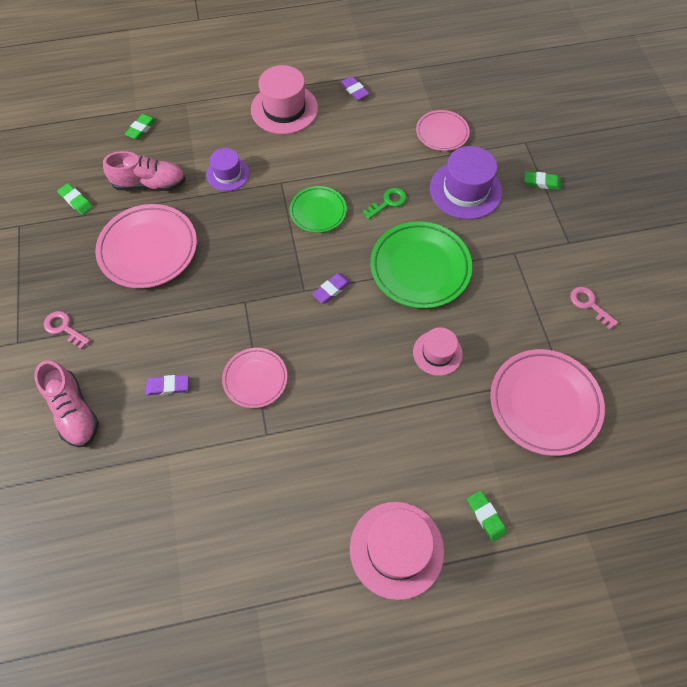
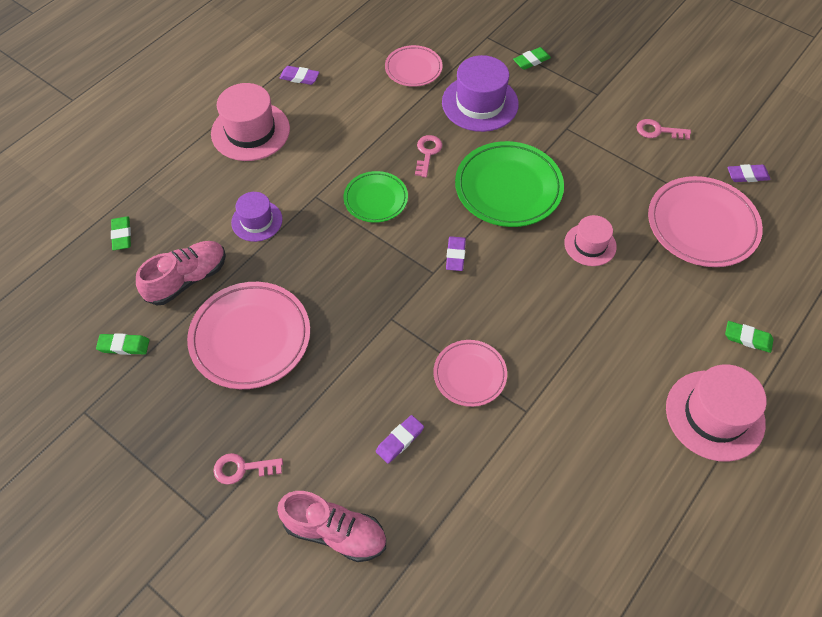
camera: 40 degrees left, 5 degrees down
green key [362,188,407,220] -> pink key [415,135,442,178]
none -> purple eraser [728,164,770,182]

